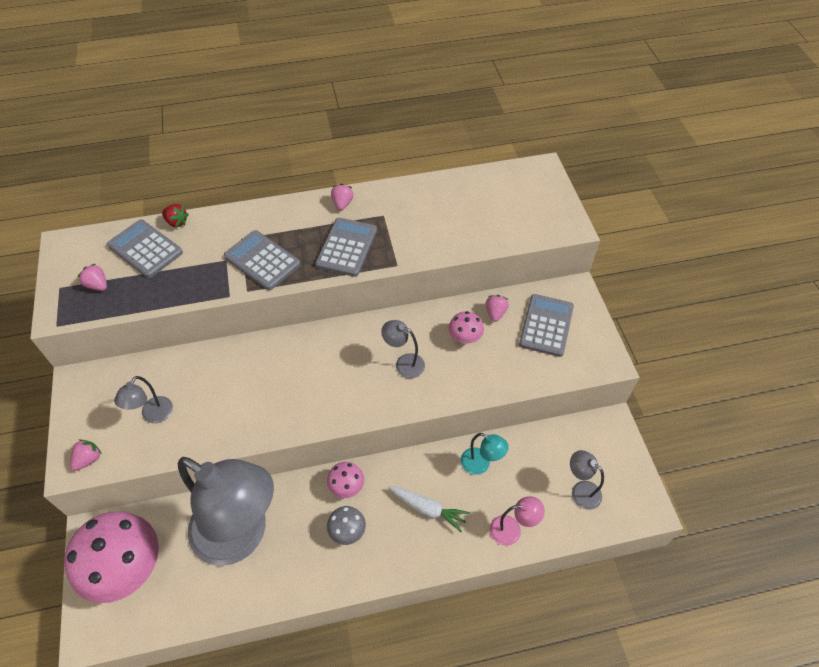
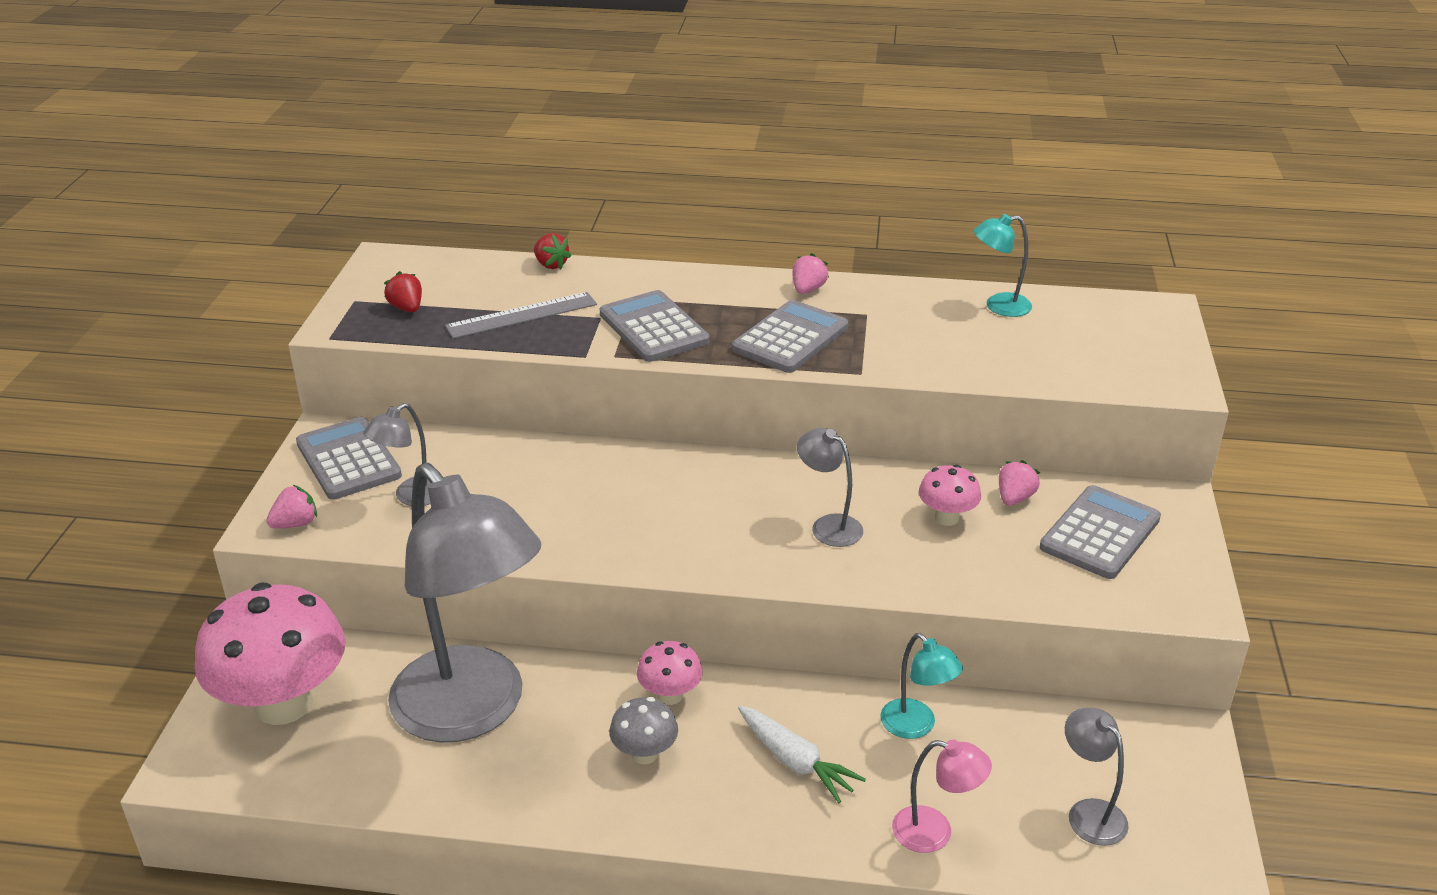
camera: 20 degrees right, 20 degrees down
pink strawberry [77,264,107,291] -> red strawberry [384,271,422,312]
grey calculator [107,219,183,278] -> grey calculator moved to [296,417,402,500]
none -> grey ruler [445,292,597,339]
none -> turquoise lamp [974,214,1032,317]

